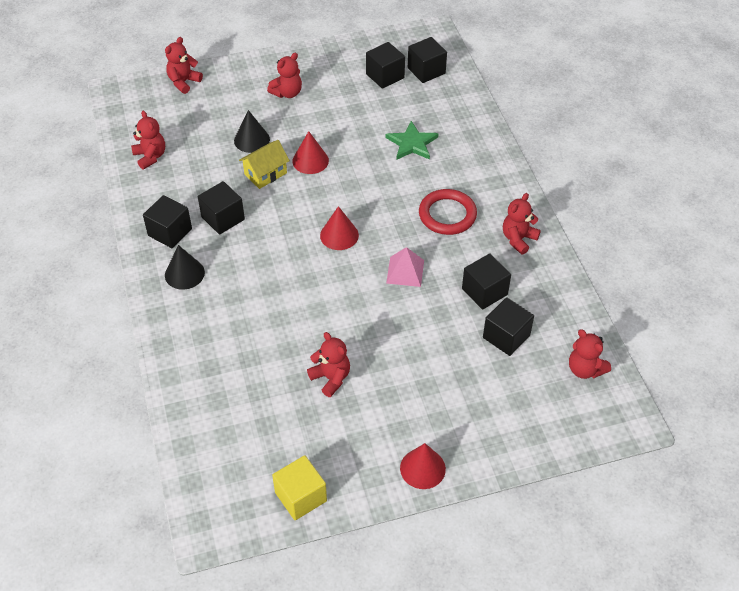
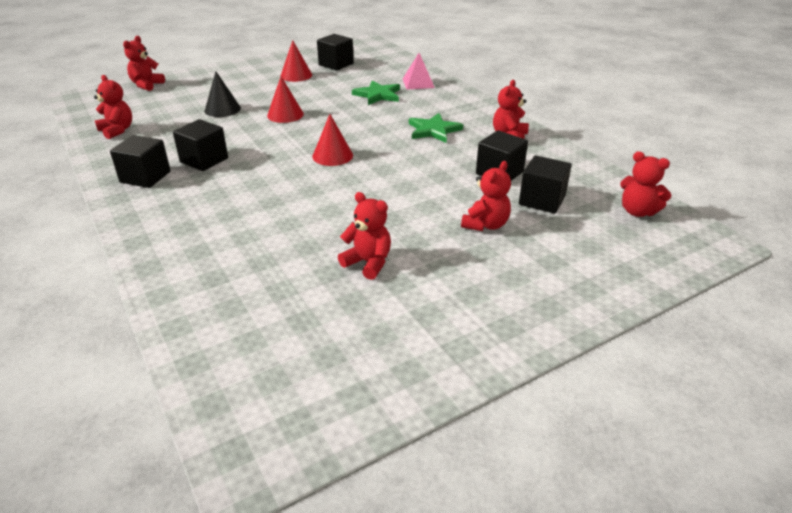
camera: 15 degrees left, 15 degrees down
black cone [165,245,205,290] -> none
yellow house [239,140,290,189] -> none
red teddy bear [267,53,302,98] -> red teddy bear moved to [461,161,511,231]
yellow cube [272,455,327,520] -> none
pink pyramid [386,247,424,287] -> pink pyramid moved to [403,53,435,89]
red cone [400,443,446,489] -> red cone moved to [280,40,312,82]
black cube [408,37,447,83] -> none
red ring [419,189,477,235] -> green star [409,113,463,143]

